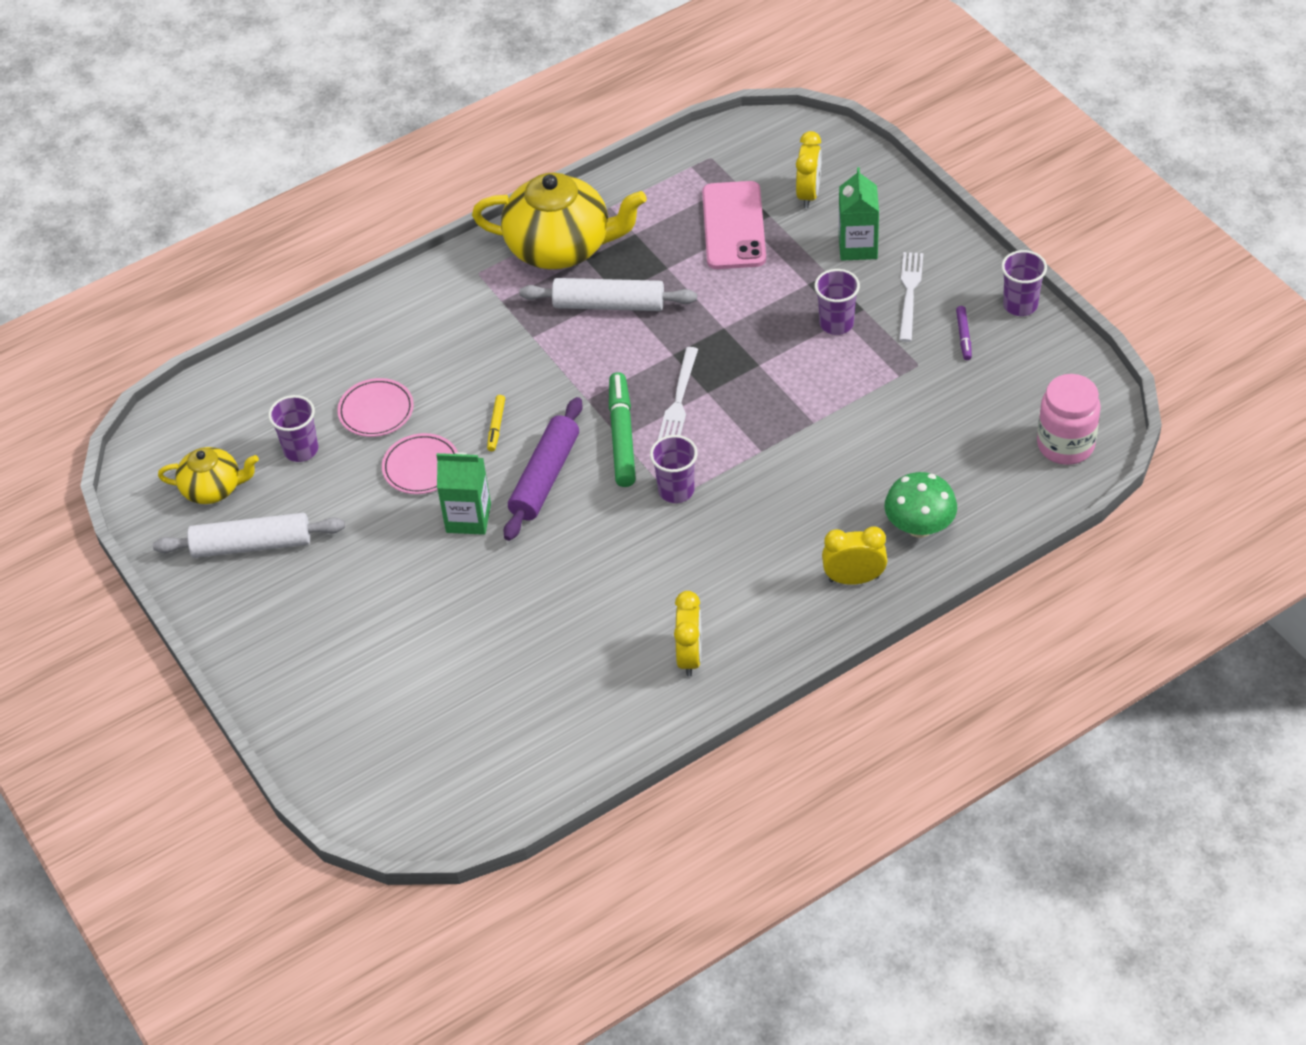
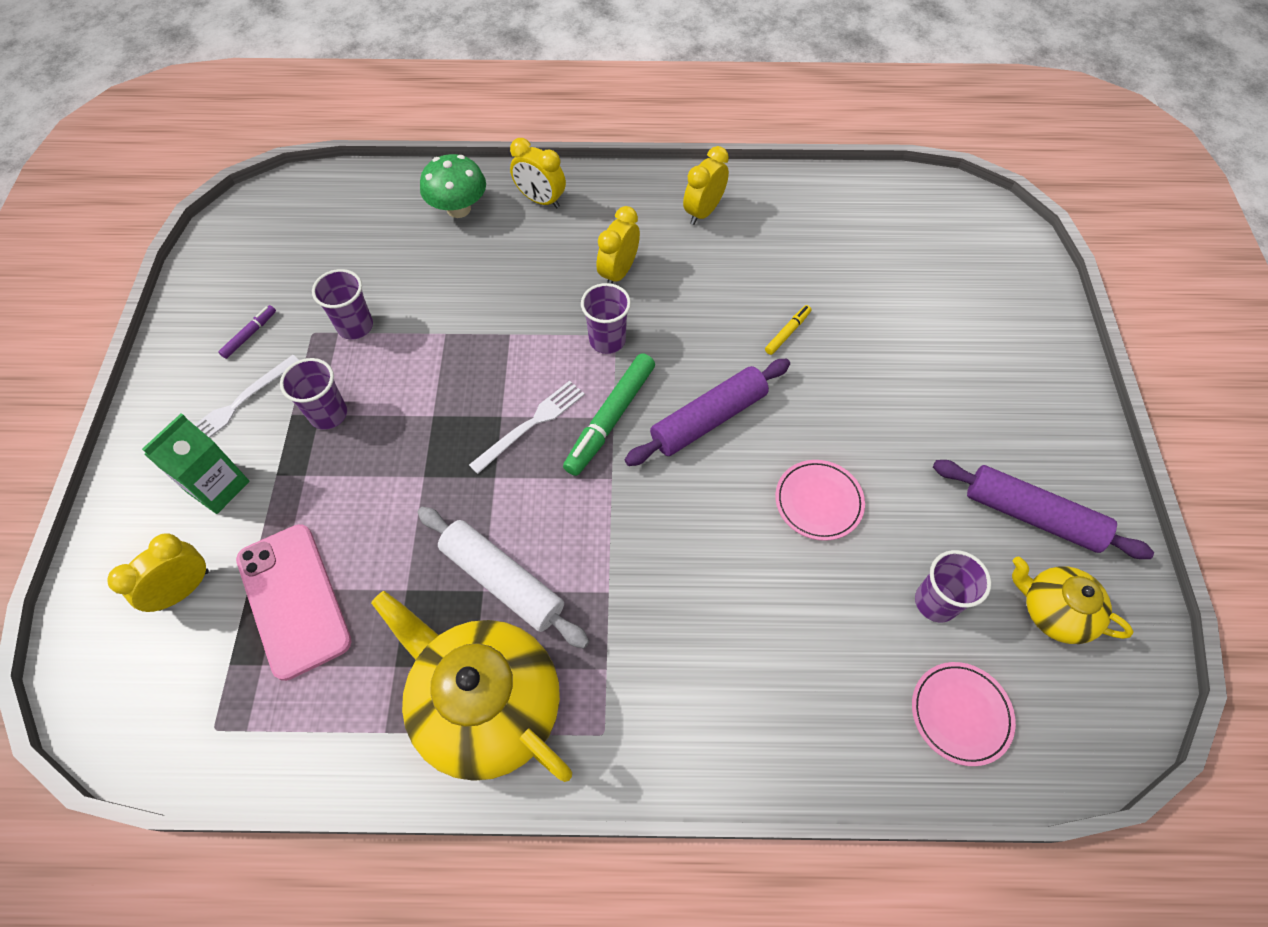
camera: 150 degrees left, 10 degrees up
white rolling pin [153,513,345,558] -> purple rolling pin [933,460,1154,559]
pink plate [337,378,414,437] -> pink plate moved to [912,662,1016,766]
green carton [436,452,491,535] -> none
yellow marker [487,395,505,451] -> yellow marker moved to [765,305,811,355]
pink phone [702,181,766,269] -> pink phone turned 60 degrees counterclockwise [236,524,352,681]
purple cup [1001,250,1047,316] -> purple cup moved to [312,269,373,339]
pink jar [1037,374,1101,465] -> none
none -> yellow clock [596,206,640,284]

